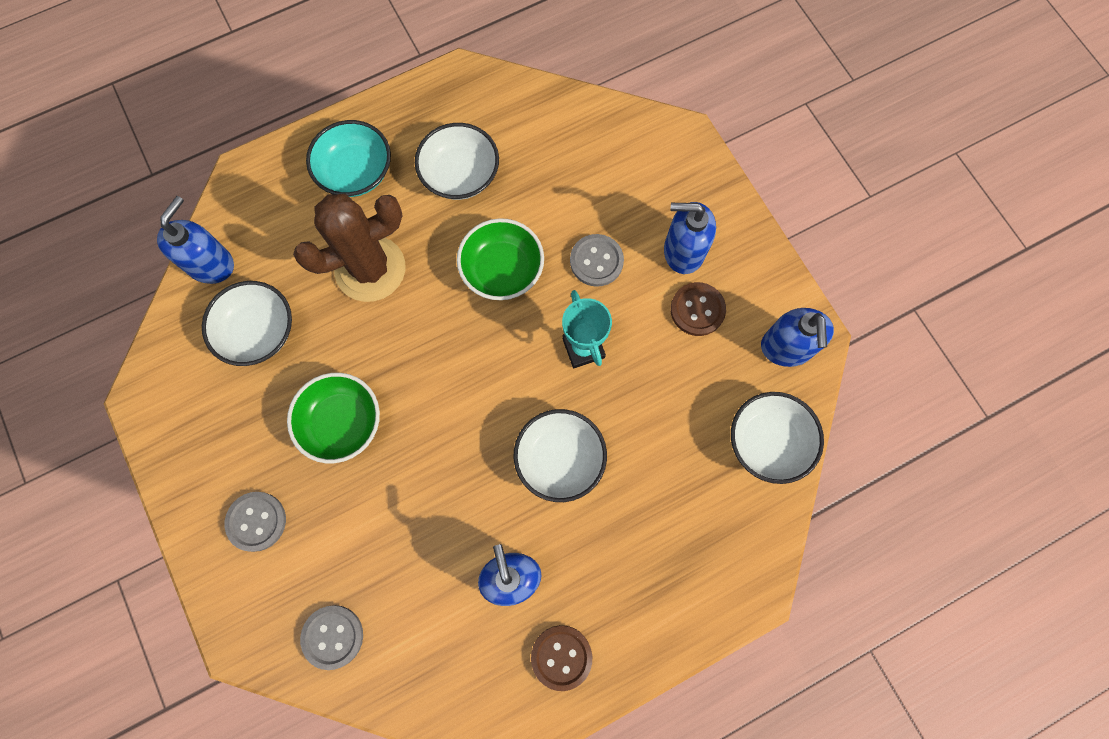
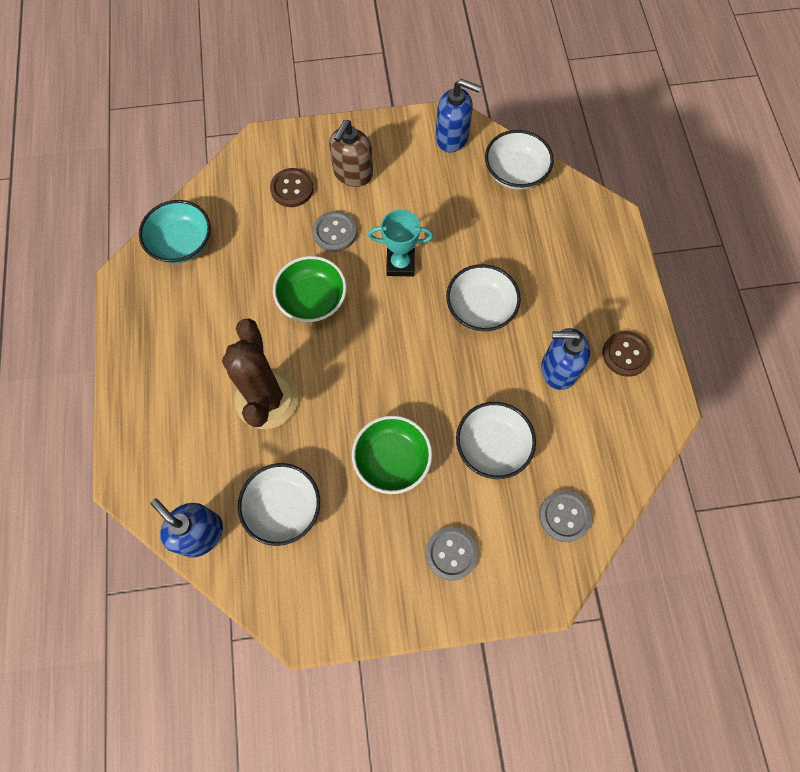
camera: 70 degrees left, 5 degrees down
turquoise bowl [306,120,391,197] -> turquoise bowl moved to [139,200,211,263]
white bowl [415,123,499,200] -> white bowl moved to [456,402,536,479]
blue soap dispenser [664,202,716,274] -> brown soap dispenser [329,120,373,187]
brown button [670,282,726,336] -> brown button moved to [270,168,314,207]

